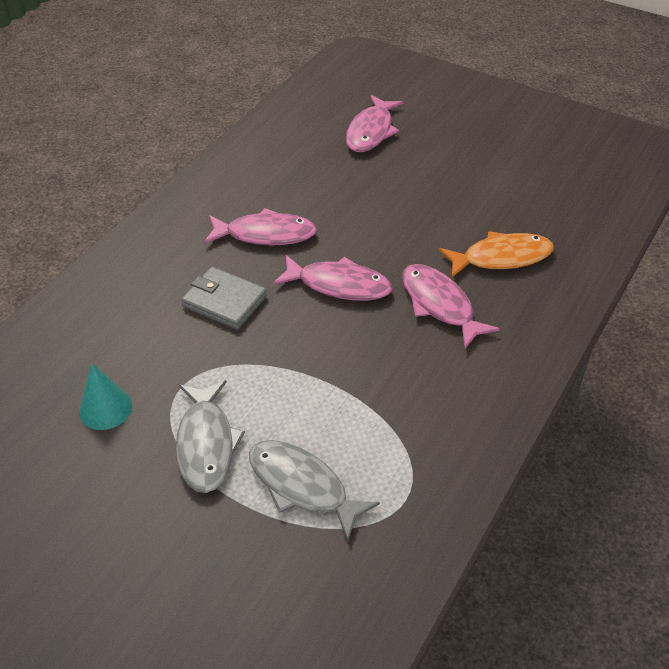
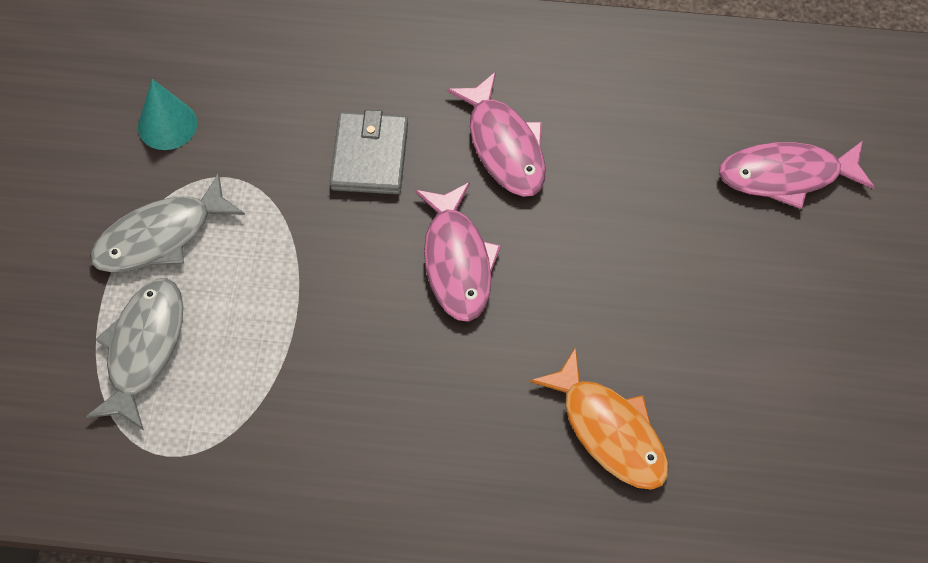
camera: 65 degrees right, 15 degrees up
pink fish [402,264,500,348] -> none

